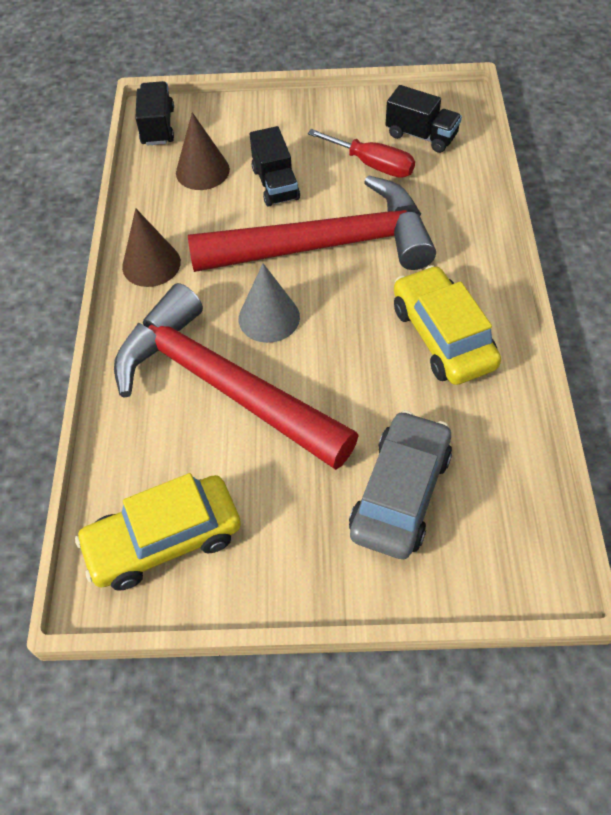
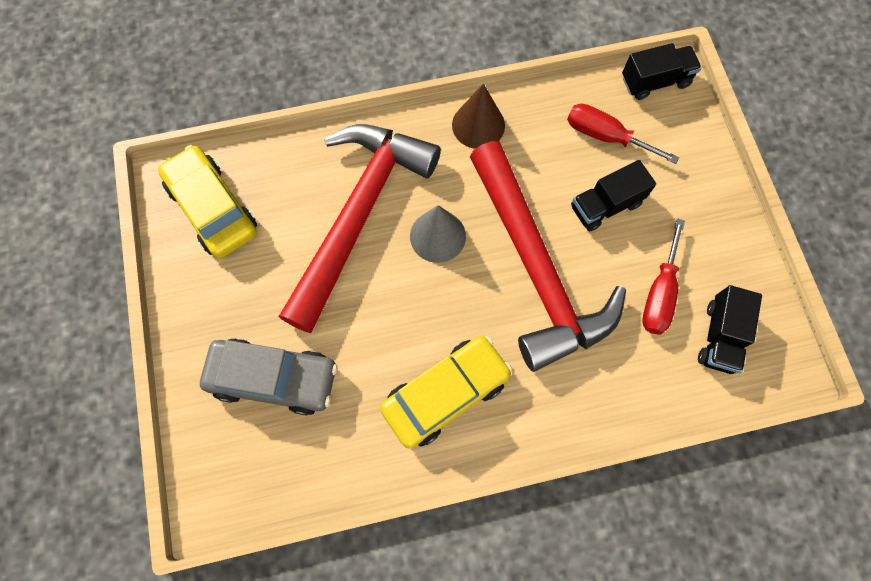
camera: 75 degrees right, 15 degrees up
brown cone [176,112,230,190] -> red screwdriver [567,104,679,164]

